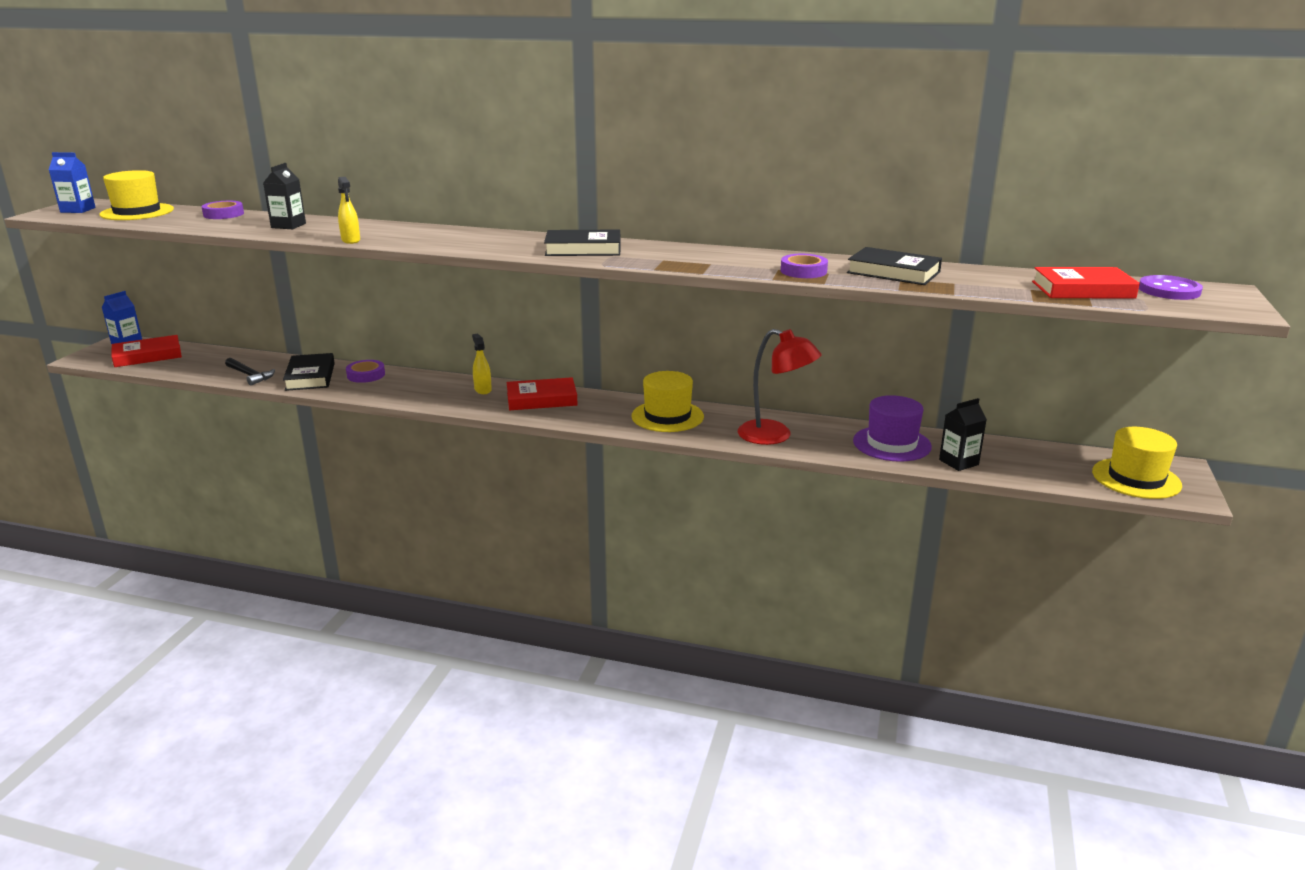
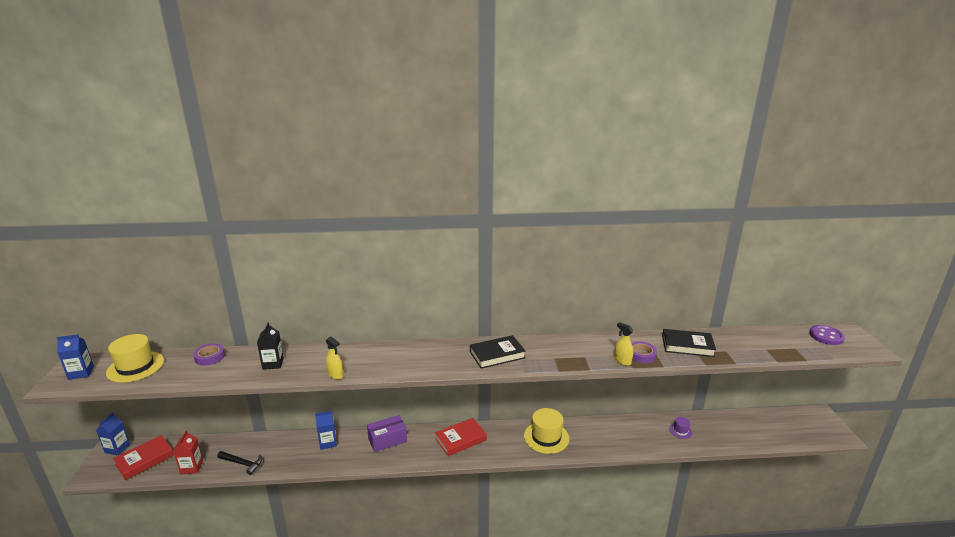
camera: 20 degrees left, 0 degrees up
black book [283,353,335,391] -> none
purple tape [346,360,385,383] -> blue carton [315,411,337,450]
yellow spray bottle [472,334,492,394] -> yellow spray bottle moved to [614,322,633,366]
red lamp [738,329,822,445] -> none
purple hat [853,395,932,462] -> purple hat [669,417,692,439], size x0.49
black carton [939,398,987,471] -> none
red book [1032,267,1140,299] -> none
yellow hat [1092,427,1182,499] -> none
none -> red carton [173,430,203,474]
none -> purple box [367,415,407,452]

